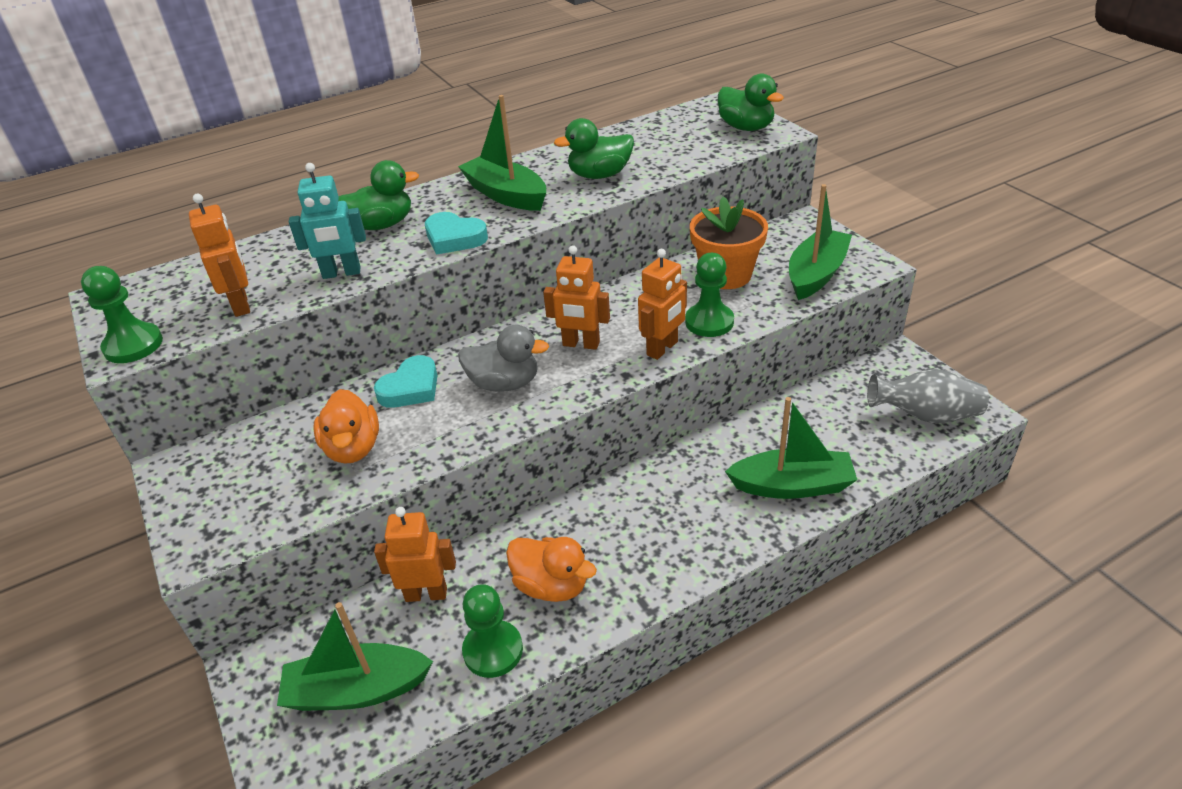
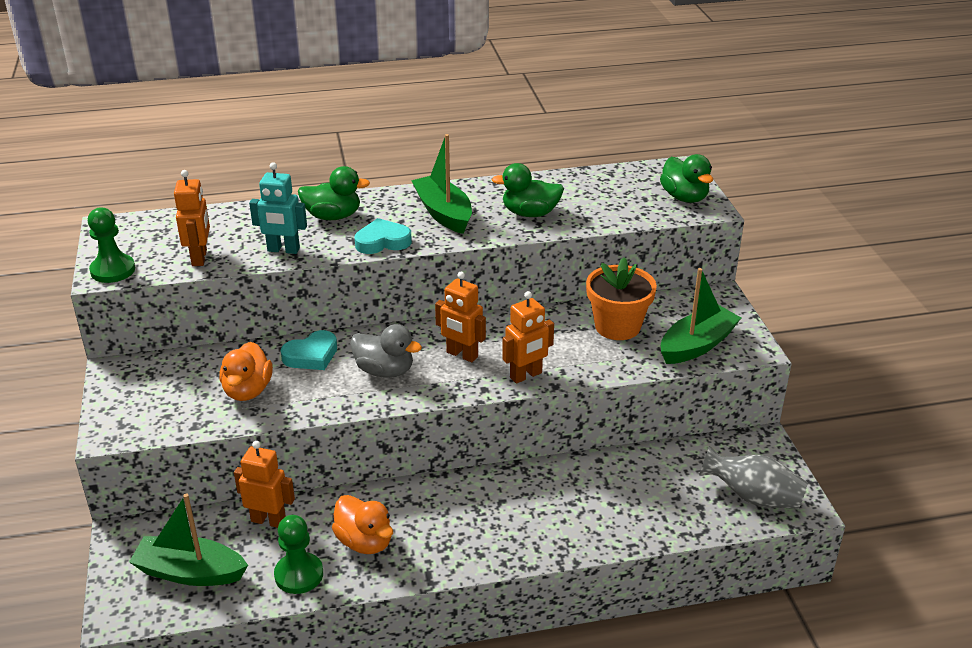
camera: 15 degrees right, 5 degrees down
turquoise heart [425,212,488,255] -> turquoise heart turned 120 degrees clockwise [355,218,412,254]
green pawn [685,253,734,337] -> none
green boat [725,397,857,499] -> none

